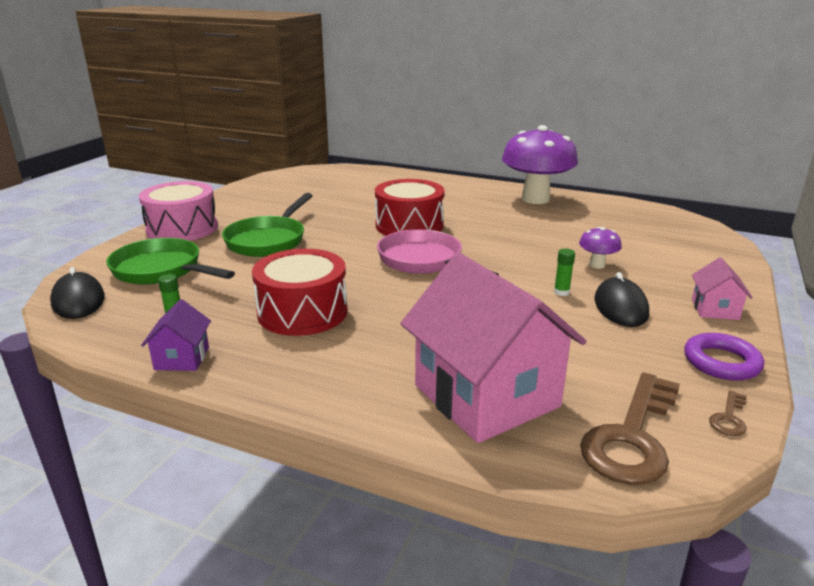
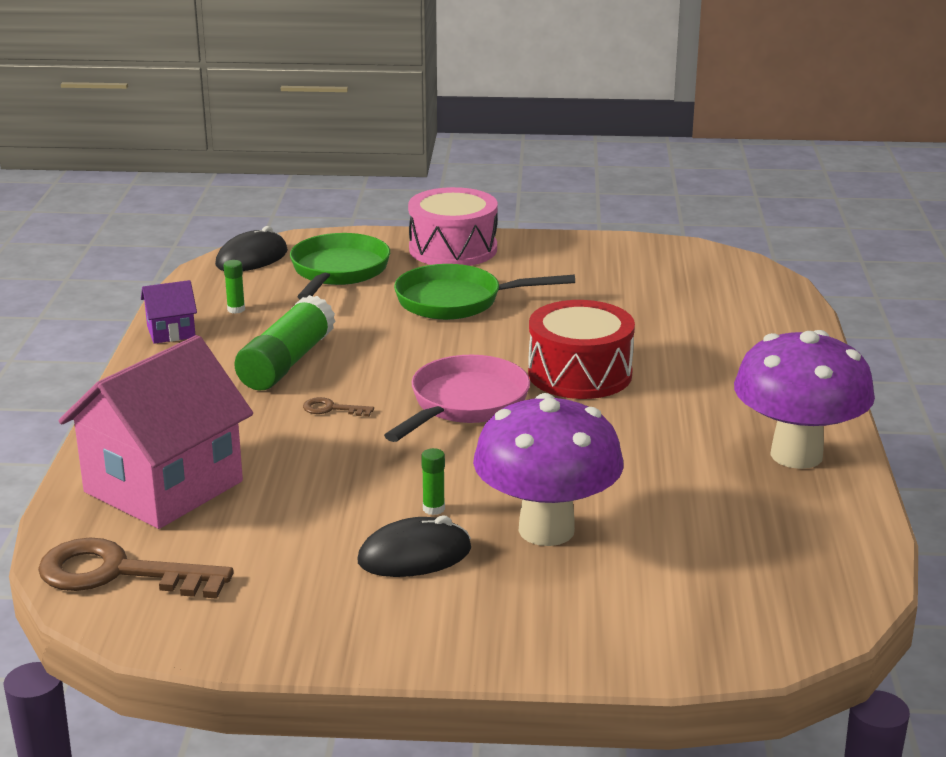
camera: 70 degrees right, 0 degrees up
red drum [252,249,347,336] -> green glue stick [234,295,336,391]
purple mushroom [579,227,622,269] -> purple mushroom [473,393,624,546], size x2.28
purple ring [684,333,764,381] -> none
pink house [692,257,753,320] -> none
brown key [709,390,747,436] -> brown key moved to [303,397,374,417]

